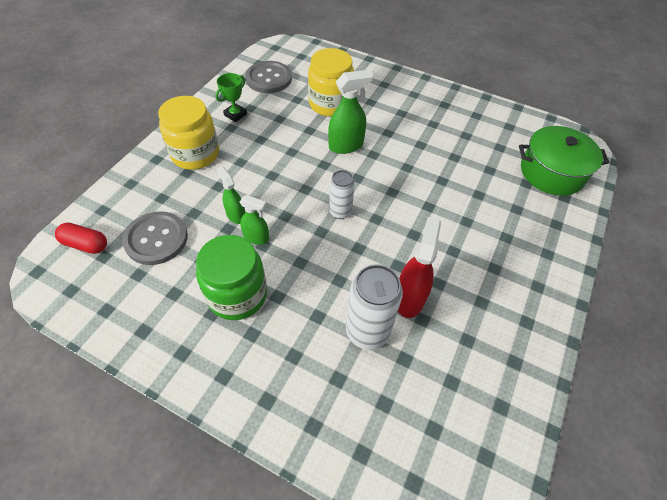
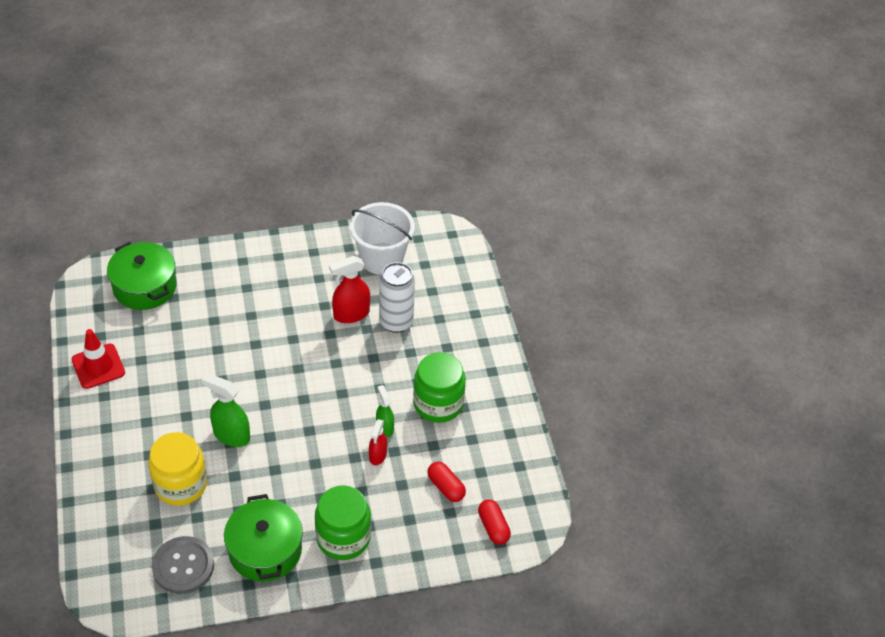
camera: 130 degrees left, 5 degrees down
grey button [122,211,188,265] -> red capsule [427,462,466,502]
yellow jar [158,96,219,170] -> green jar [315,485,371,560]
green trophy [216,73,247,122] -> green pot [224,494,303,582]
green spray bottle [216,166,245,224] -> red spray bottle [369,419,387,465]
white can [329,170,355,219] -> none
none -> red traffic cone [72,329,125,389]
none -> white bucket [350,202,415,275]

